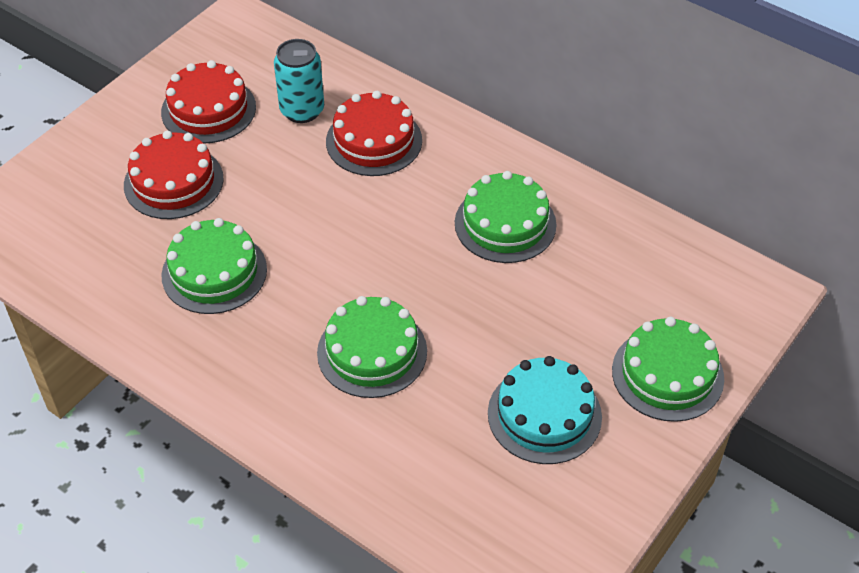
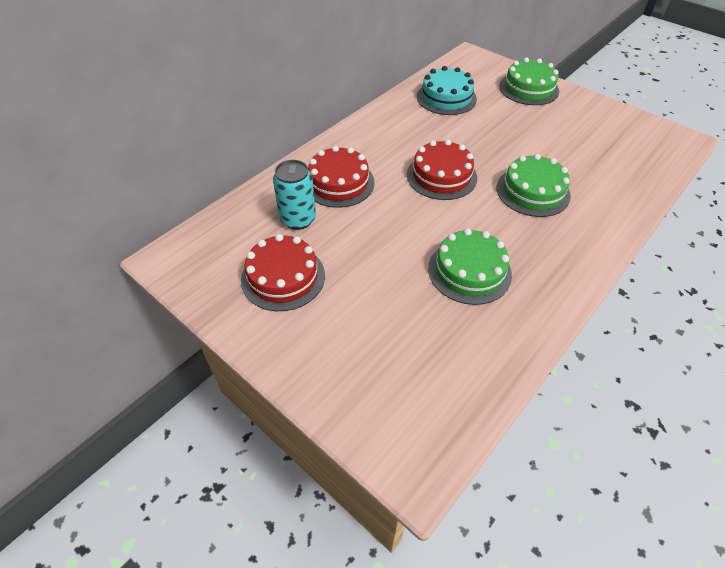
camera: 85 degrees left, 0 degrees up
red cake [124,131,224,219] -> red cake moved to [407,140,477,200]
green cake [455,171,557,263] -> none
turquoise cake [488,356,602,464] -> turquoise cake moved to [417,66,477,115]

